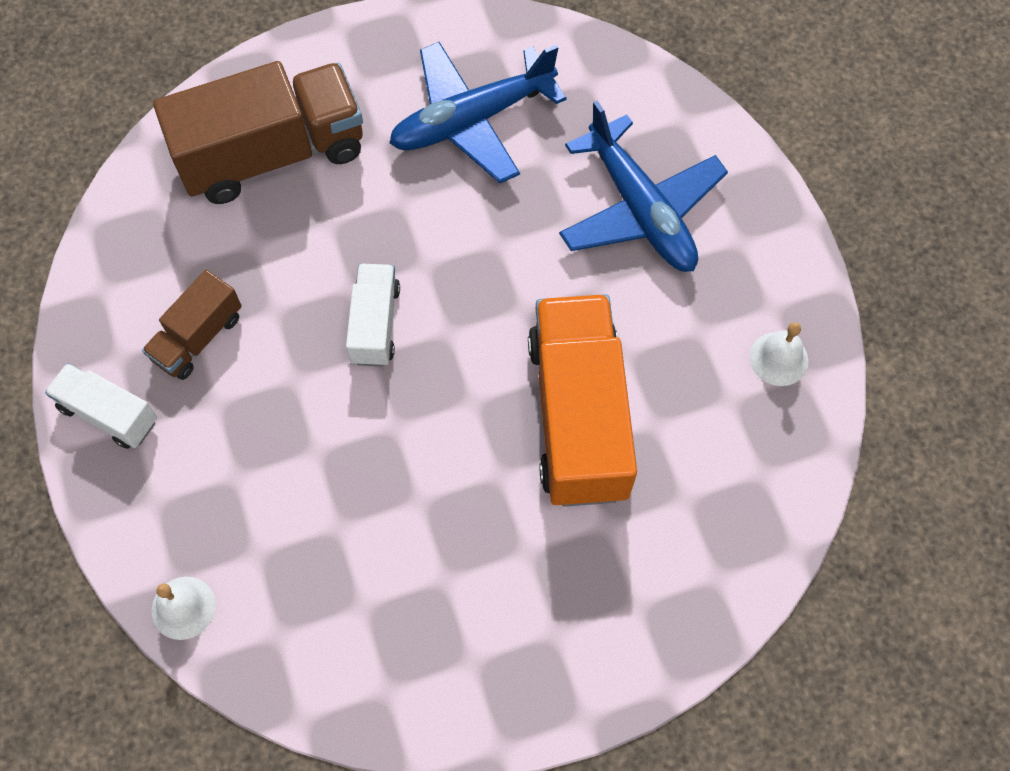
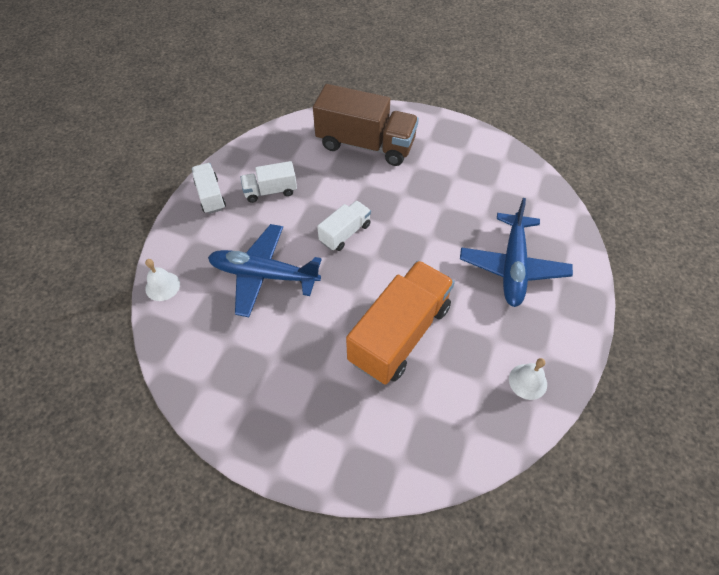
camera: 40 degrees right, 10 degrees down
brown truck [142,270,242,380] -> white truck [241,161,297,203]
blue plane [389,42,567,183] -> blue plane moved to [208,224,322,317]

